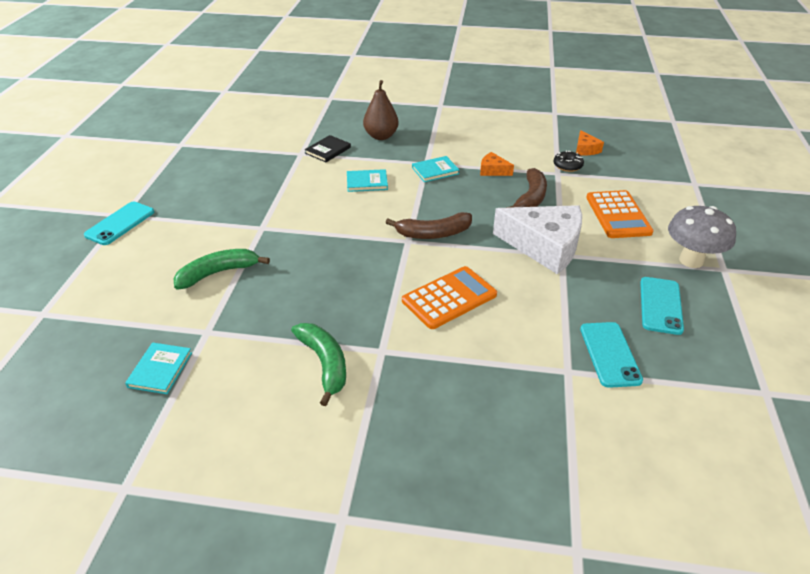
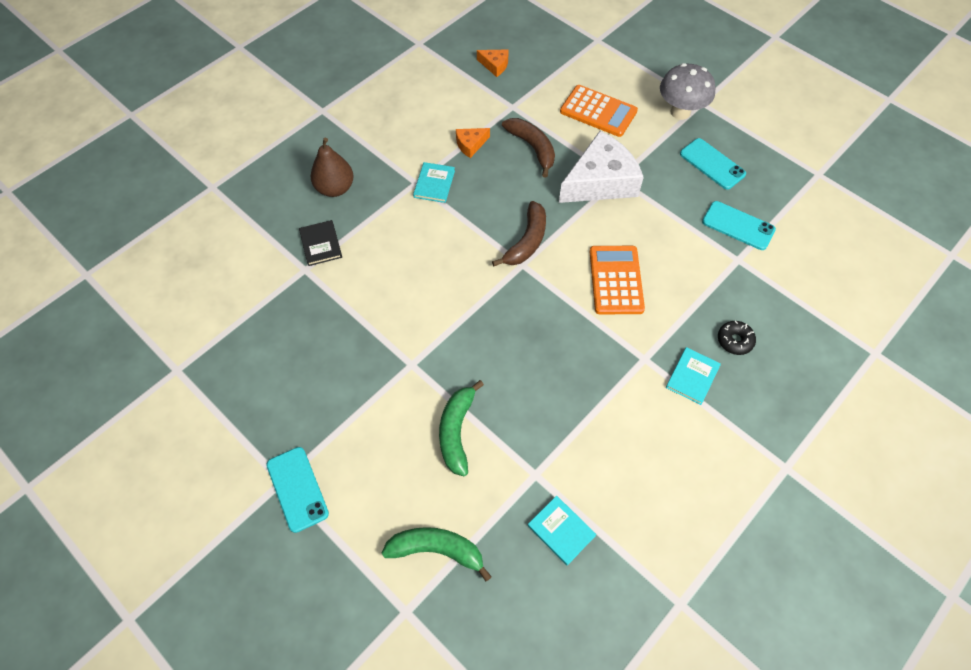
camera: 55 degrees left, 20 degrees up
green banana [291,323,346,406] -> green banana moved to [382,527,492,581]
turquoise book [347,169,388,192] -> turquoise book moved to [666,347,721,405]
black donut [553,151,584,172] -> black donut moved to [718,321,756,355]

